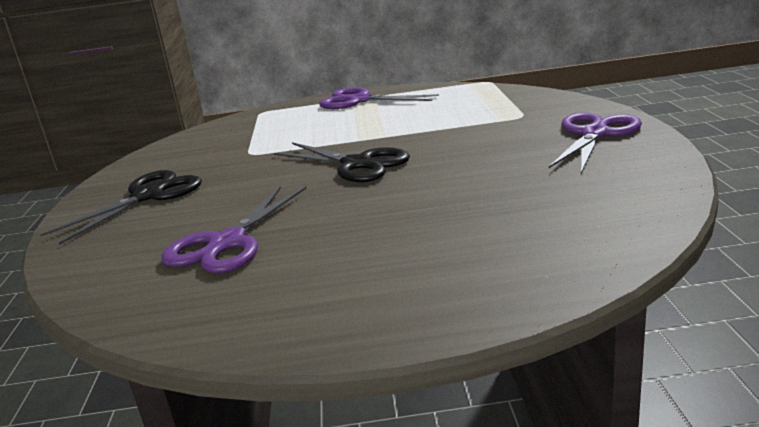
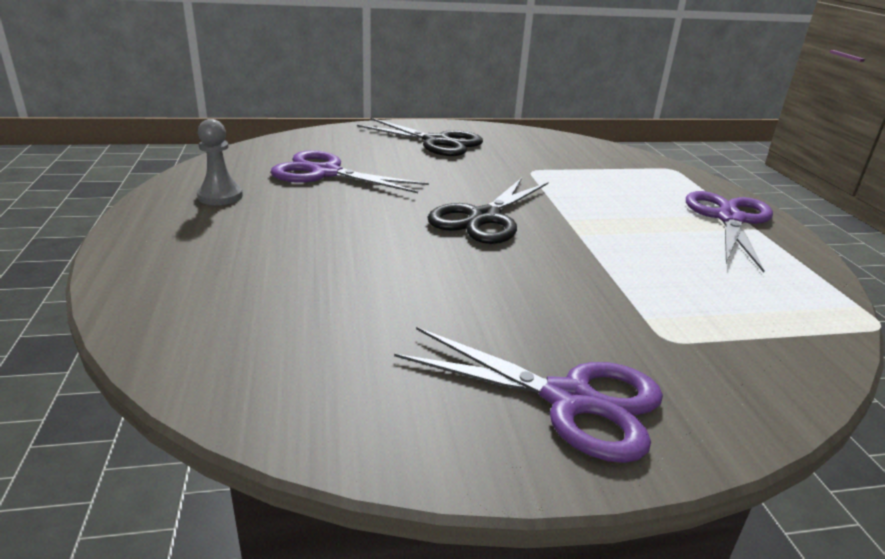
camera: 80 degrees right, 5 degrees up
none -> grey pawn [197,119,243,205]

